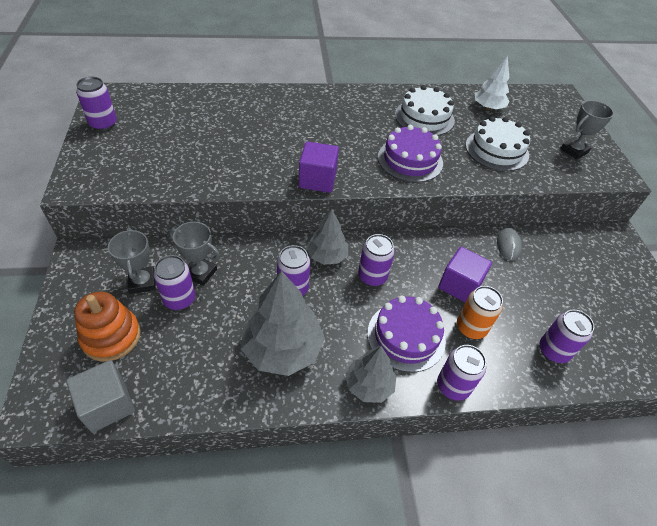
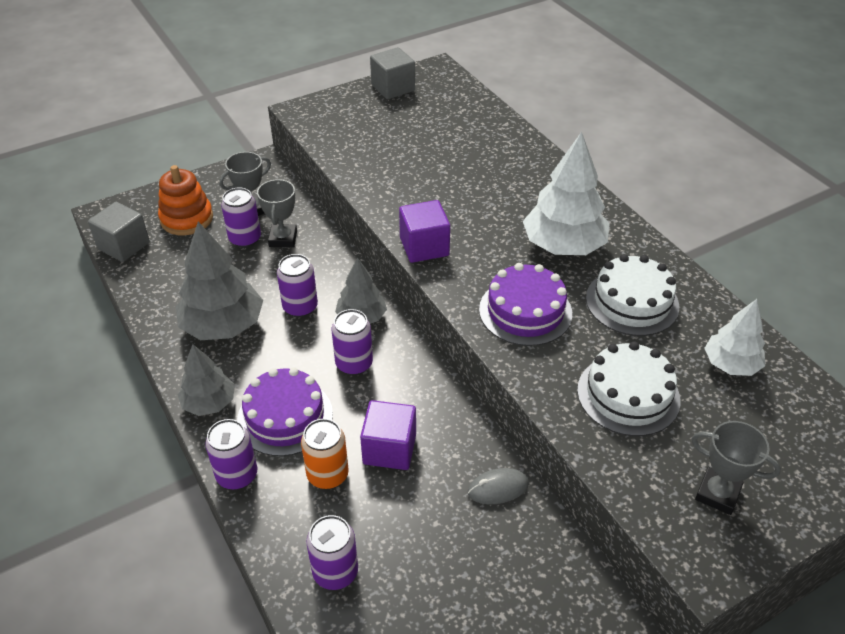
camera: 70 degrees right, 5 degrees down
purple can [76,77,117,131] -> grey cube [370,47,415,99]
none -> white tree [523,132,610,255]

